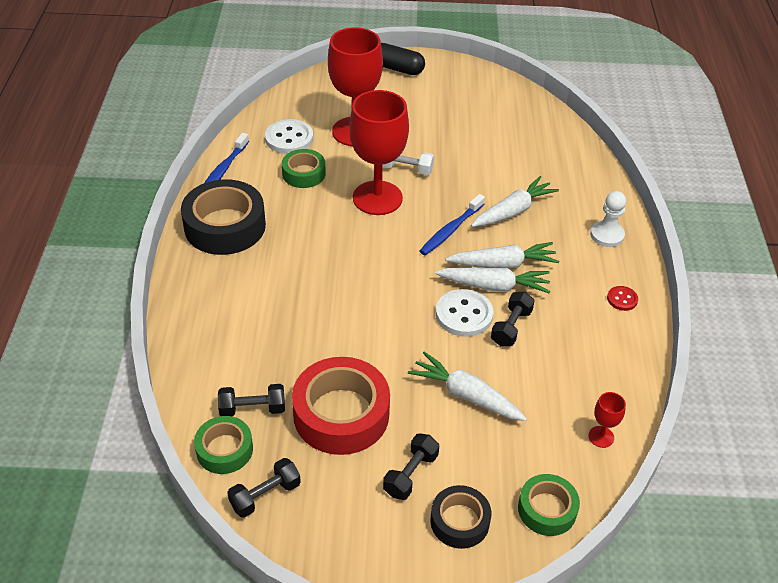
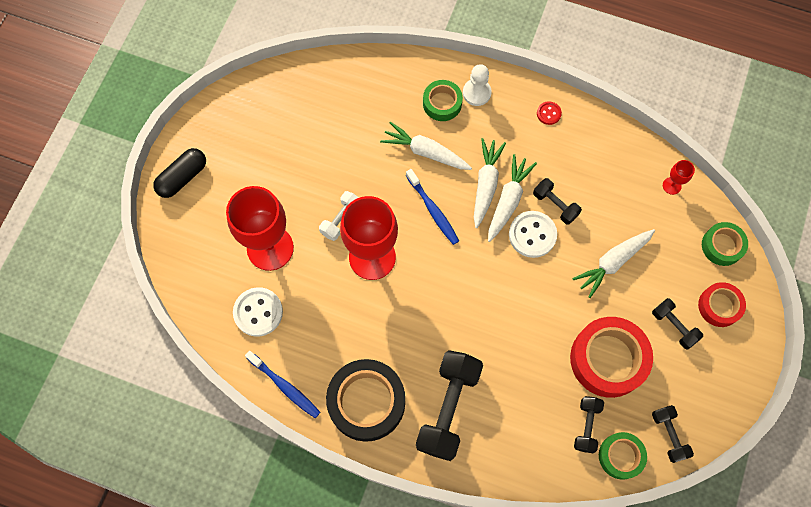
camera: 70 degrees left, 25 degrees up
green tape [282,149,326,188] -> green tape moved to [423,80,463,121]
black tape [430,485,491,549] -> red tape [698,282,746,327]
white carrot [471,176,559,227] -> white carrot turned 45 degrees counterclockwise [380,122,472,170]
none -> black dumbbell [416,350,483,461]

